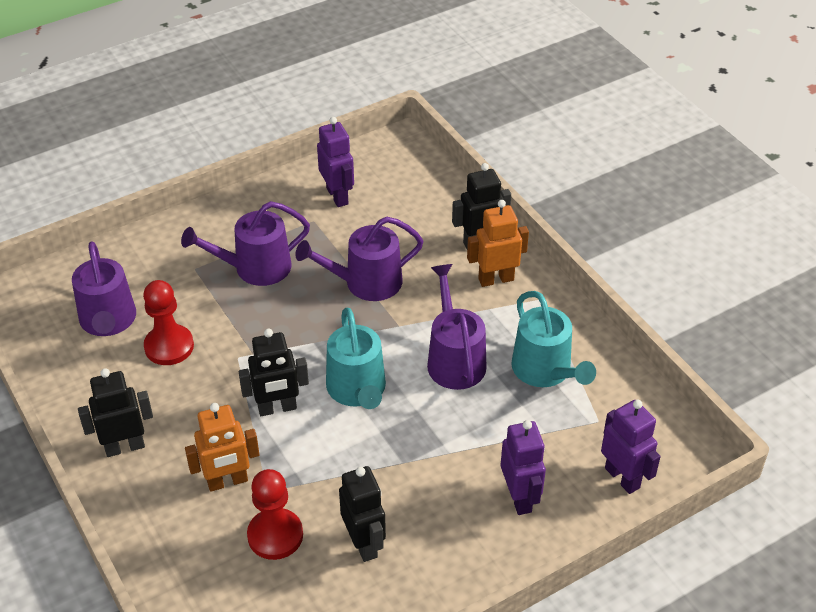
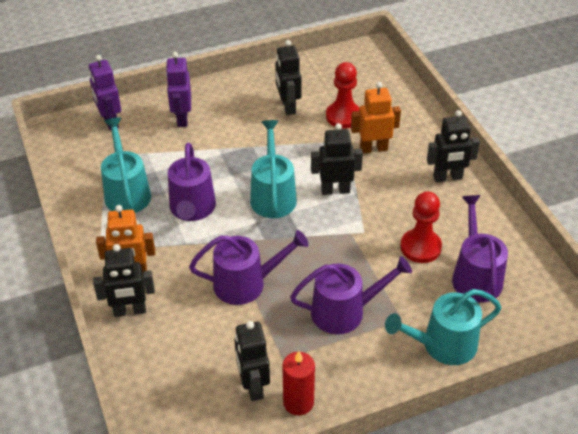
camera: 170 degrees left, 0 degrees up
purple robot [317,117,354,207] -> black robot [234,321,270,401]
none -> red candle [282,351,315,416]
none -> turquoise watering can [385,289,501,365]

